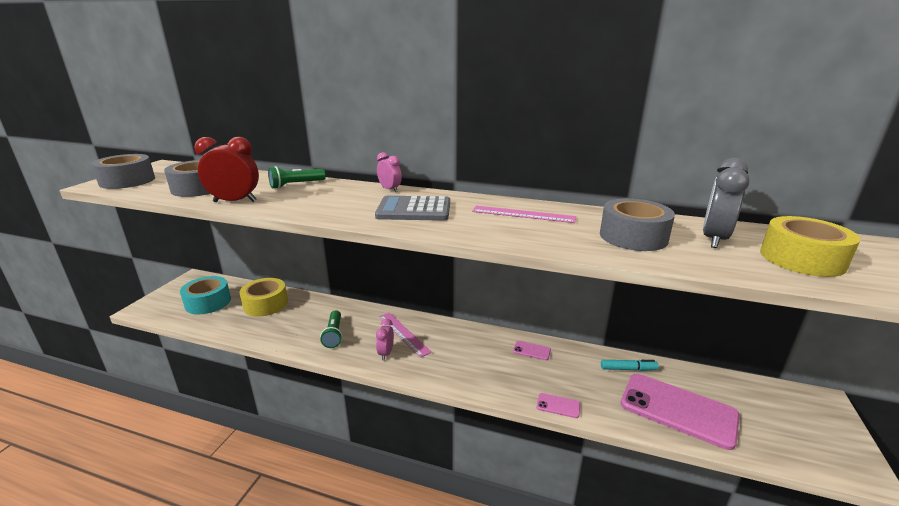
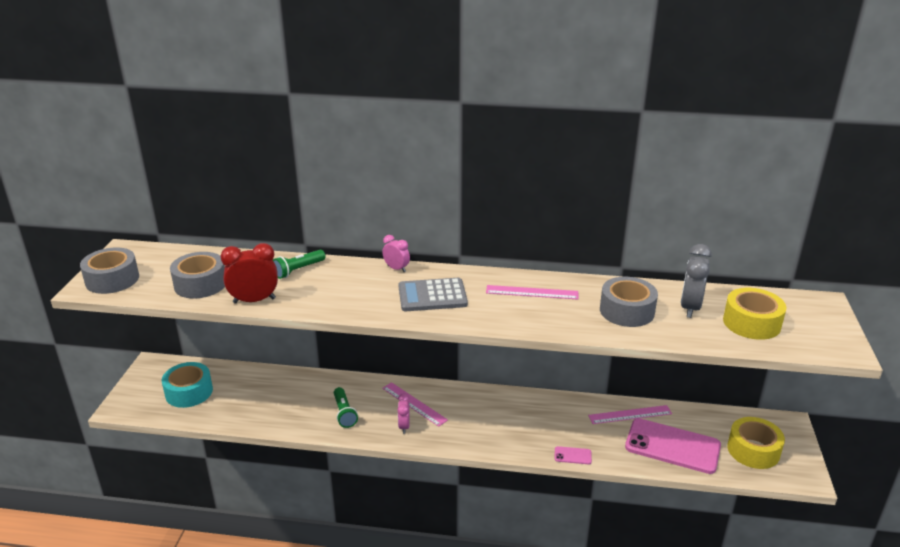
camera: 10 degrees left, 5 degrees up
yellow tape [239,278,288,317] -> yellow tape moved to [727,417,785,469]
pink phone [513,341,551,360] -> none
turquoise marker [601,360,659,371] -> pink ruler [588,405,672,424]

